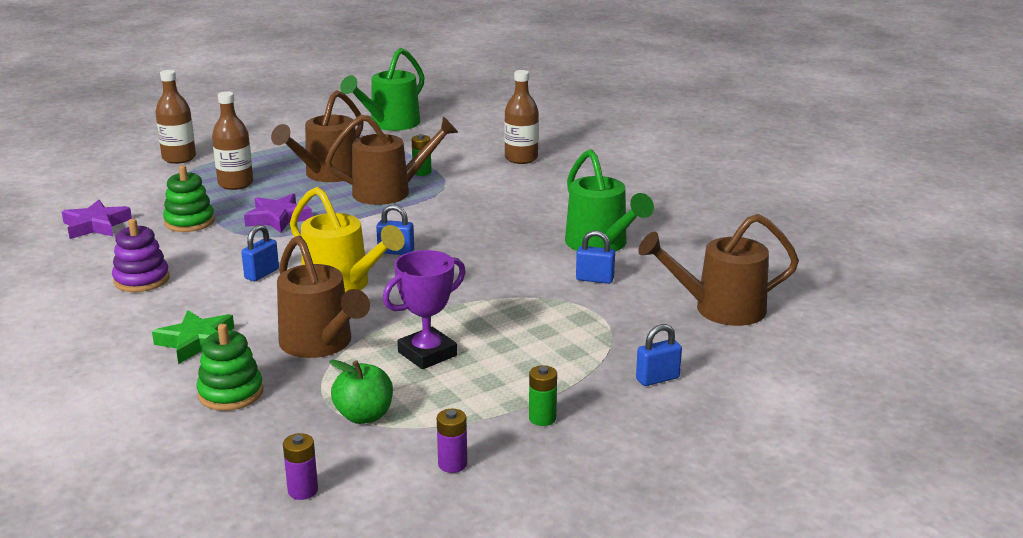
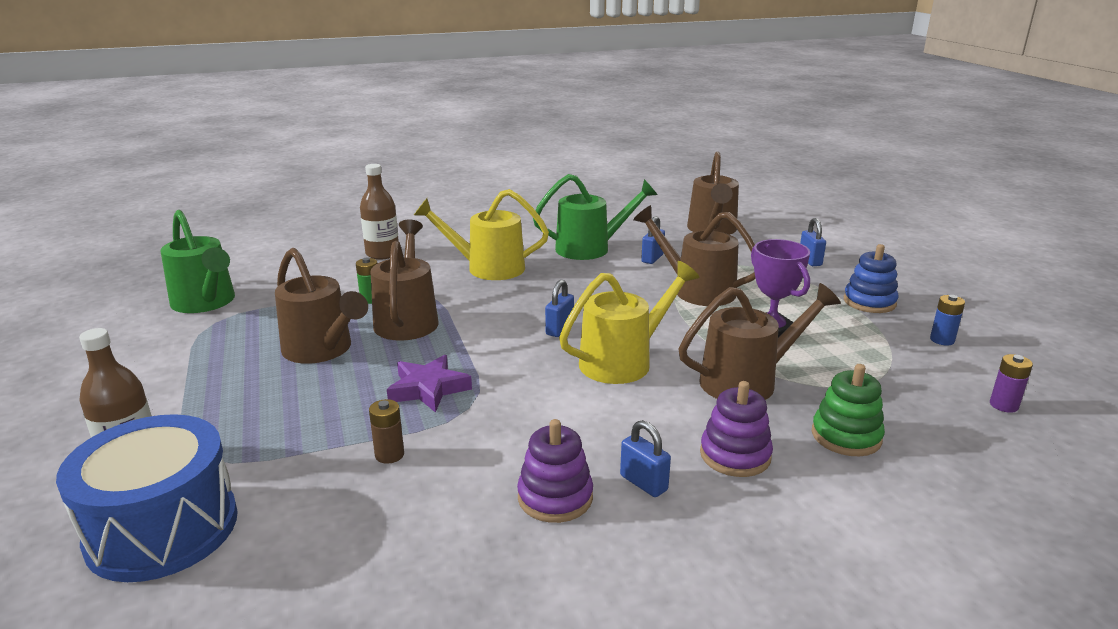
camera: 75 degrees left, 0 degrees up
purple star [62,200,132,239] -> none
green star [152,310,234,364] -> purple stacking toy [700,381,773,477]
green stacking toy [163,165,215,232] -> brown battery [369,399,404,464]
brown bottle [212,91,253,190] -> none
blue padlock [241,225,279,281] -> blue padlock moved to [620,420,671,497]
green apple [329,360,393,424] -> none
purple battery [437,409,467,473] -> blue battery [930,295,965,346]
green battery [529,365,557,426] -> blue stacking toy [844,244,899,313]
none -> blue drum [56,414,238,582]
none -> yellow watering can [414,189,549,280]
none -> brown watering can [633,205,756,306]

